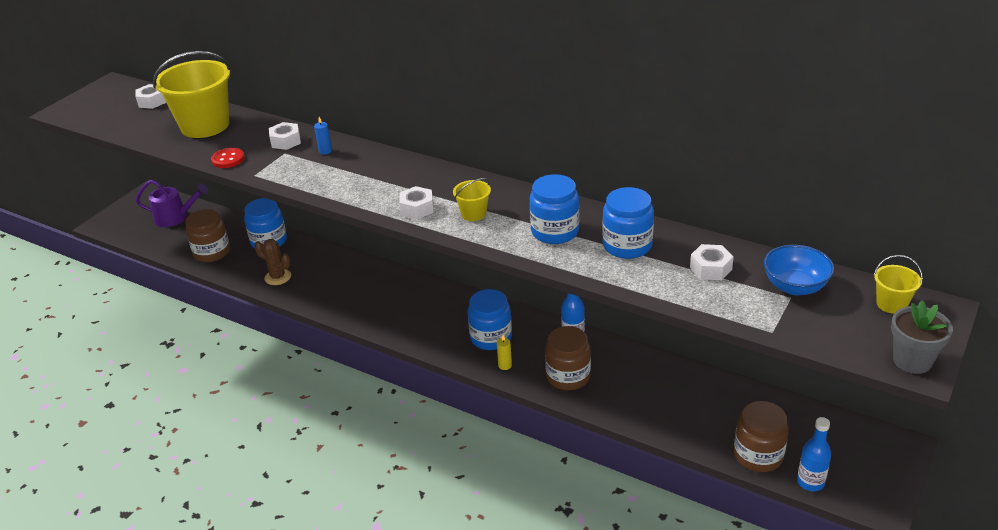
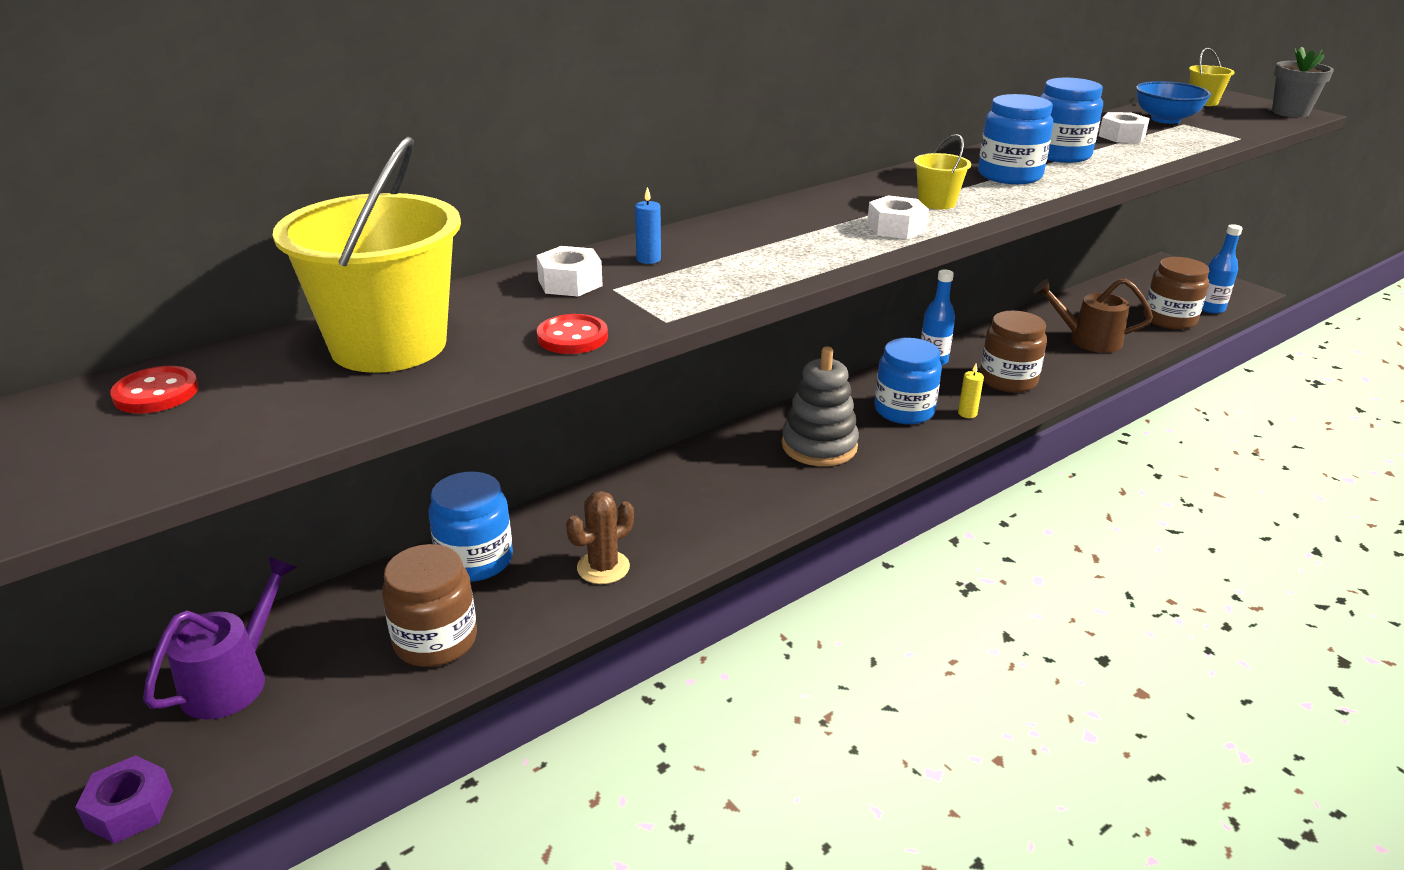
camera: 70 degrees left, 5 degrees down
white nut [135,84,166,109] -> red button [110,366,199,413]
none -> purple nut [75,755,173,844]
none -> grey stacking toy [782,346,859,466]
none -> brown watering can [1033,278,1153,353]

